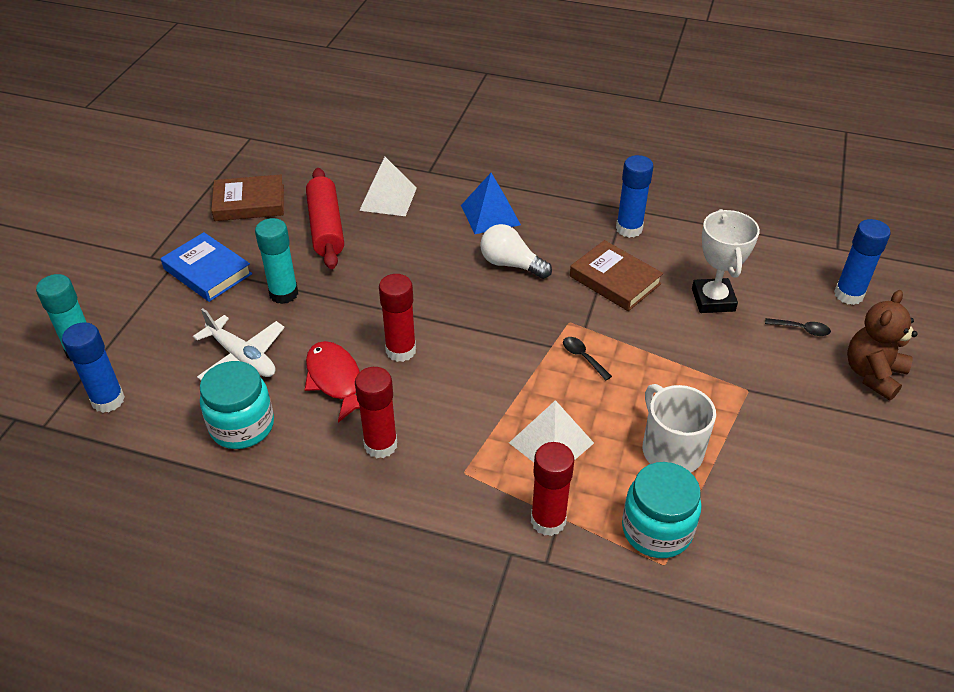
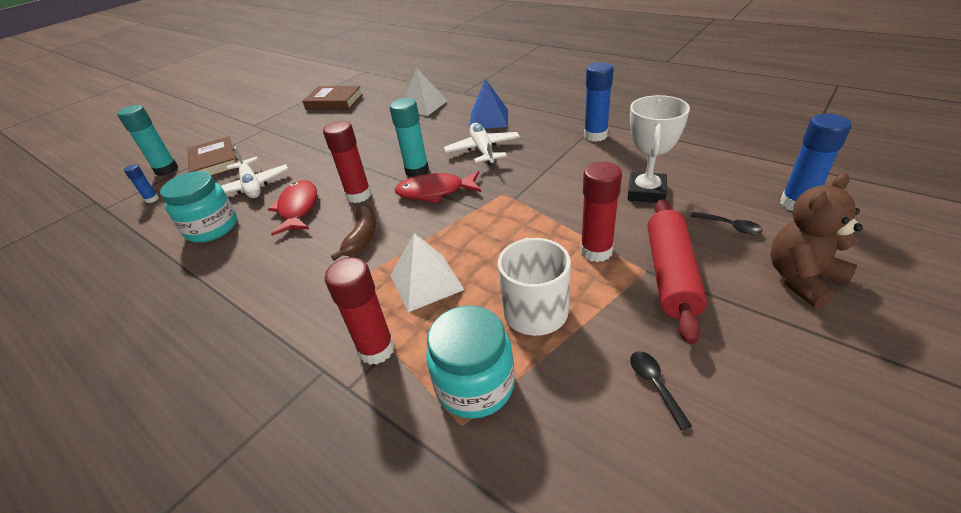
camera: 25 degrees right, 5 degrees down
blue glue stick [62,322,125,413] -> blue glue stick [124,164,159,203], size x0.53
blue book [161,232,252,302] -> none
turquoise glue stick [255,218,298,304] -> turquoise glue stick moved to [389,98,429,177]
red rolling pin [306,168,344,269] -> red rolling pin moved to [647,199,707,344]
red glue stick [355,367,397,458] -> red glue stick moved to [580,162,622,262]
white light bulb [480,224,552,279] -> white plane [444,123,520,165]
black spoon [563,337,612,380] -> black spoon moved to [630,351,692,430]
brown book [570,240,663,311] -> brown book moved to [188,136,239,177]
none -> brown banana [331,204,376,261]
none -> red fish [395,171,481,203]

